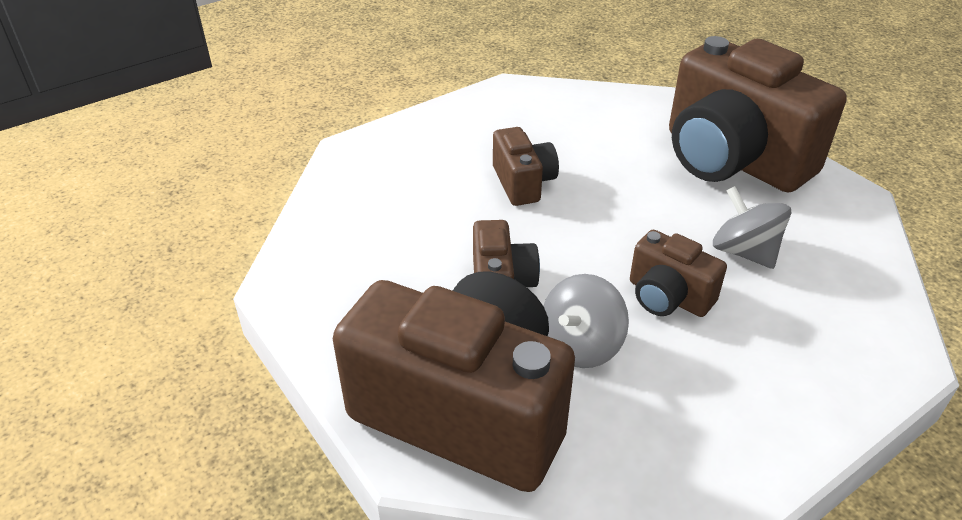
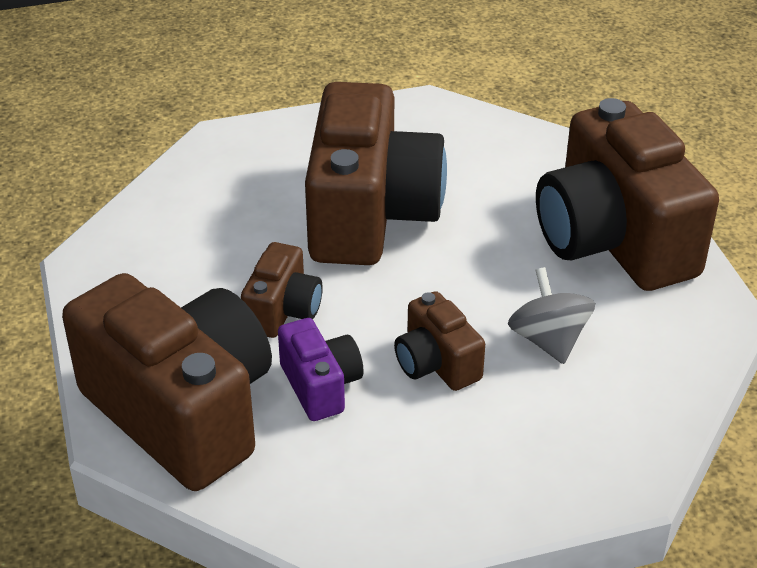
camera: 20 degrees right, 0 degrees up
brown camera [493,127,559,206] -> brown camera [305,82,447,265], size x2.13
grey spinning top [543,274,629,368] -> purple camera [278,318,364,421]

